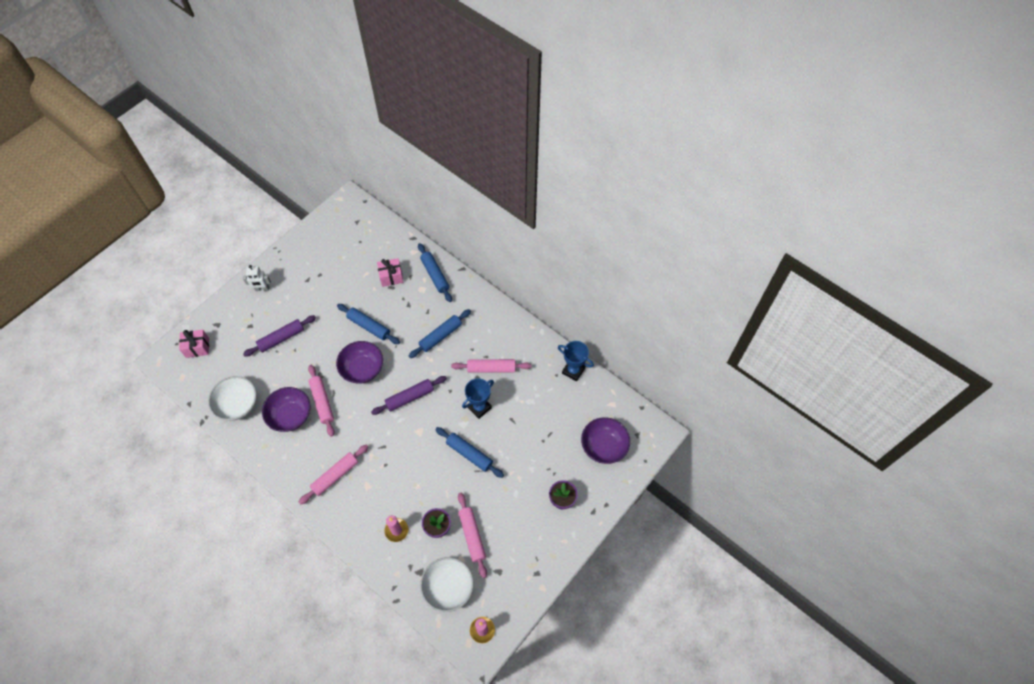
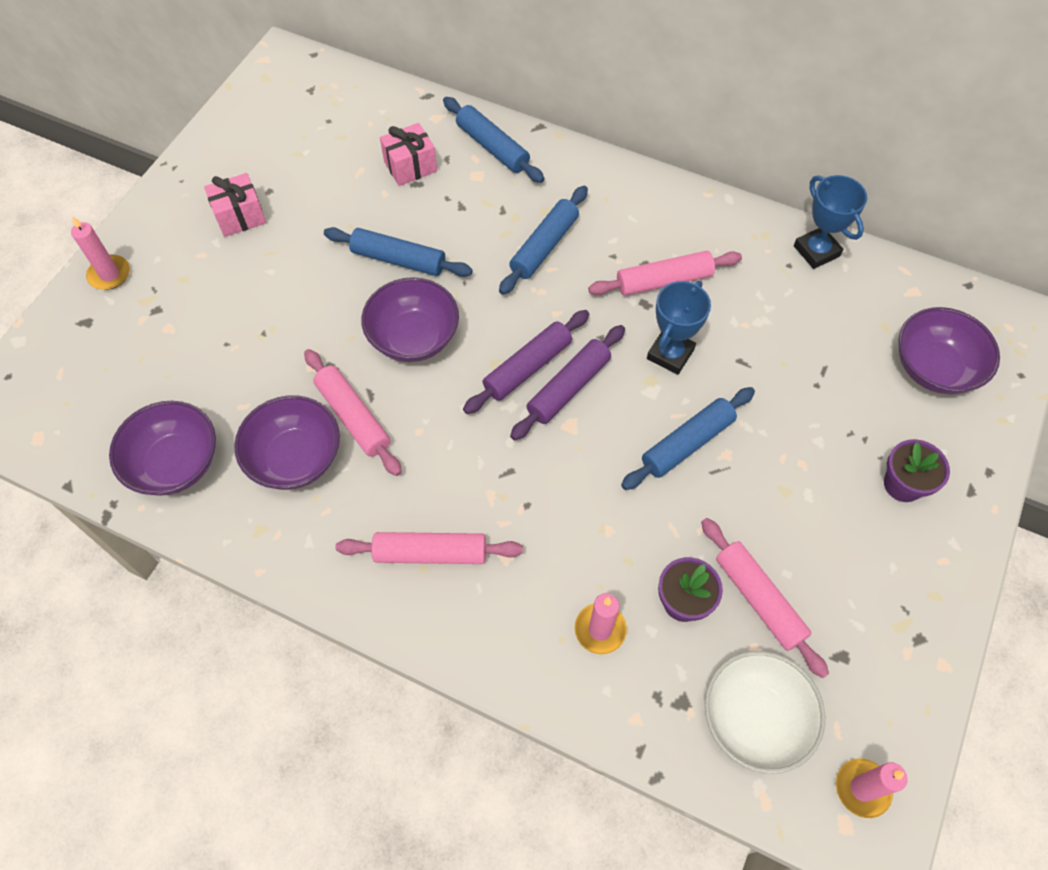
camera: 15 degrees left, 0 degrees up
pink gift [179,330,209,358] -> pink gift moved to [204,173,266,237]
white bowl [208,376,257,421] -> purple bowl [109,401,216,496]
white robot [243,265,271,291] -> none
purple rolling pin [243,315,316,357] -> purple rolling pin moved to [510,325,625,440]
pink rolling pin [299,445,368,504] -> pink rolling pin turned 60 degrees clockwise [336,532,523,564]
blue rolling pin [435,427,504,478] -> blue rolling pin turned 60 degrees counterclockwise [621,387,755,490]
blue trophy [558,341,594,381] -> blue trophy turned 45 degrees clockwise [794,175,867,269]
none -> pink candle [71,216,130,290]

